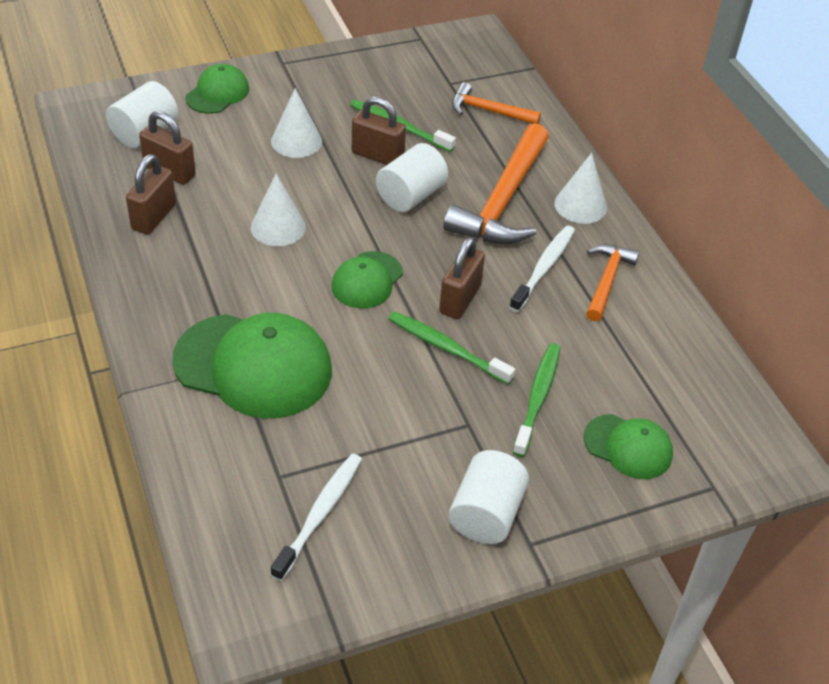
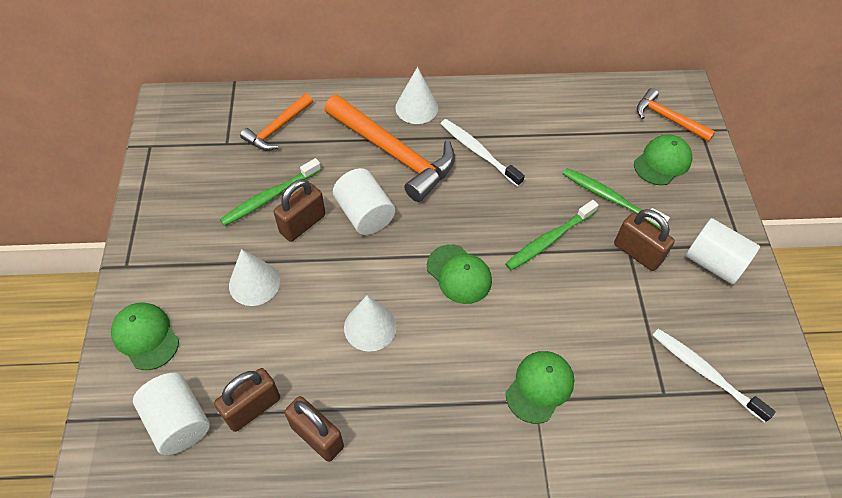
camera: 70 degrees left, 10 degrees up
green cap [172,313,332,418] -> green cap [506,351,574,424], size x0.54
brown padlock [439,237,485,319] -> brown padlock moved to [614,209,675,271]
orange hammer [586,244,639,321] -> orange hammer moved to [637,88,716,142]

